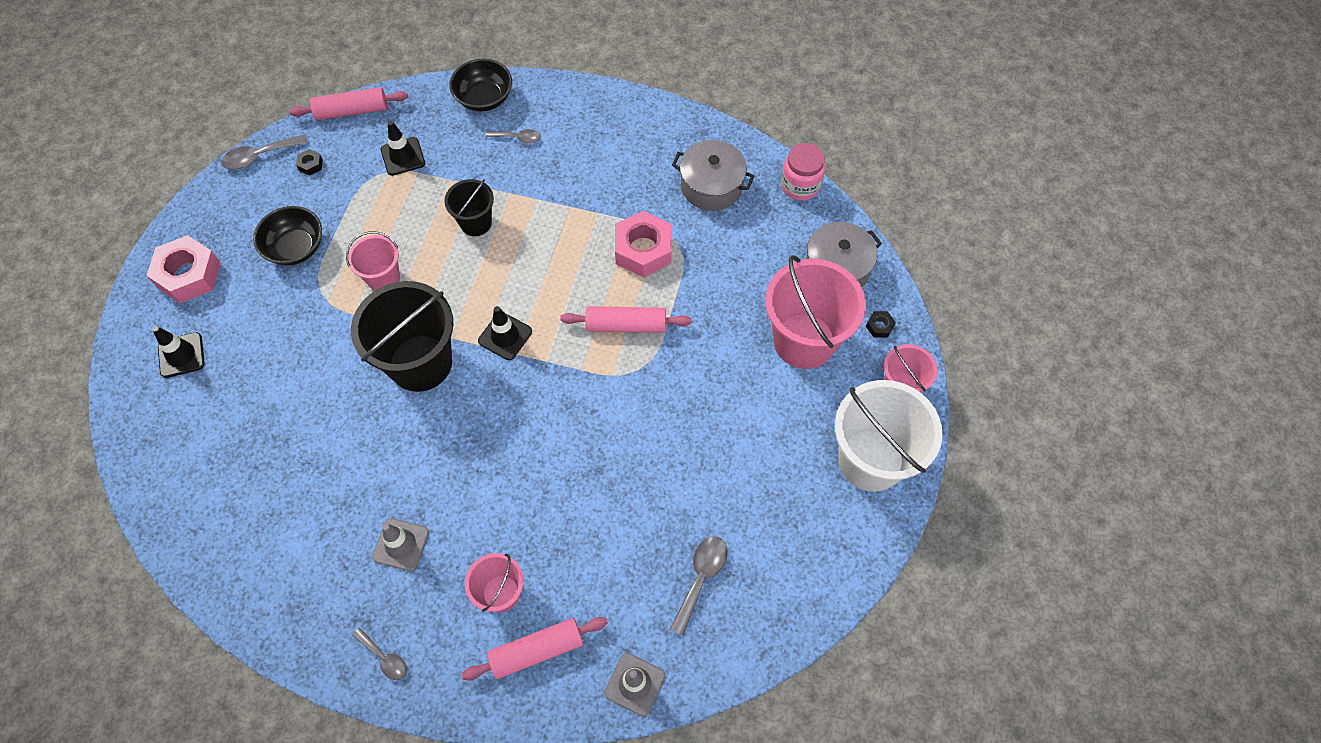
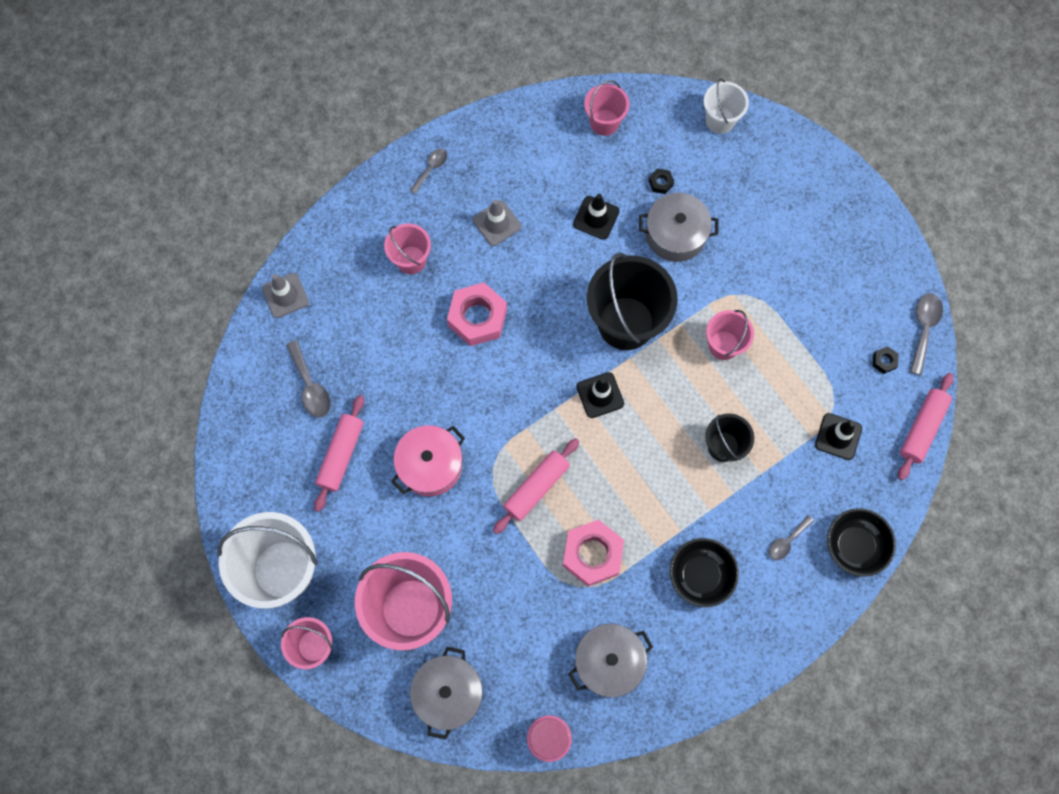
camera: 130 degrees right, 10 degrees up
pink nut [146,235,221,303] -> pink nut moved to [447,282,507,346]
black traffic cone [152,326,205,378] -> black traffic cone moved to [573,194,619,240]
black bowl [253,206,322,265] -> black bowl moved to [670,538,739,607]
grey spoon [353,628,407,680] -> grey spoon turned 135 degrees clockwise [410,149,447,194]
pink rolling pin [461,617,608,680] -> pink rolling pin moved to [314,395,364,512]
black nut [866,311,896,338] -> black nut moved to [649,168,674,194]
none -> pink pot [391,425,465,496]
none -> pink bucket [584,80,629,136]
none -> grey pot [639,193,719,262]
none -> white bucket [703,78,749,134]

